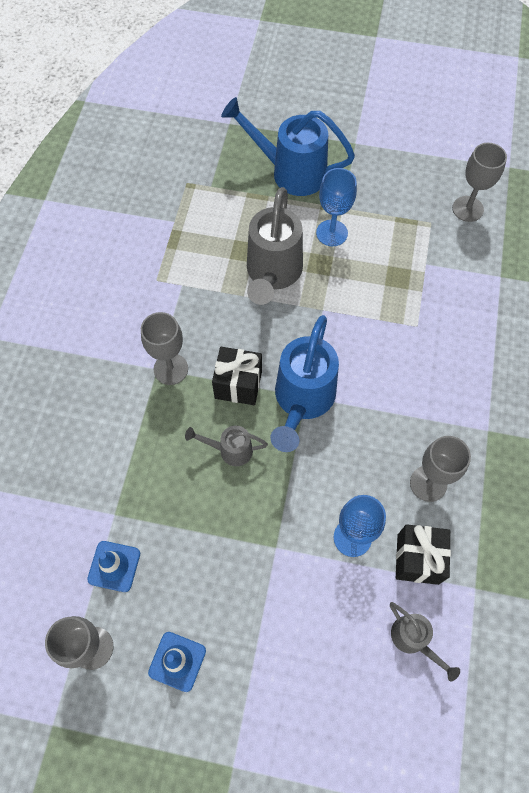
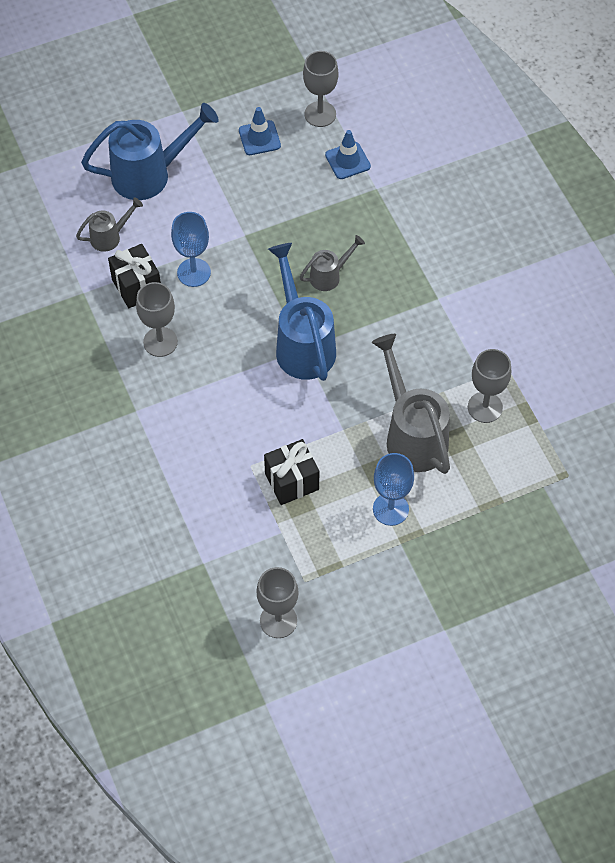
camera: 145 degrees right, 5 degrees down
grey goblet [141,312,188,385] -> grey goblet moved to [468,349,511,423]
black gift [212,347,262,405] -> black gift moved to [264,439,319,505]
blue watering can [221,97,355,196] -> blue watering can moved to [81,103,219,200]
grey watering can [390,602,460,681] -> grey watering can turned 135 degrees clockwise [76,197,143,252]

